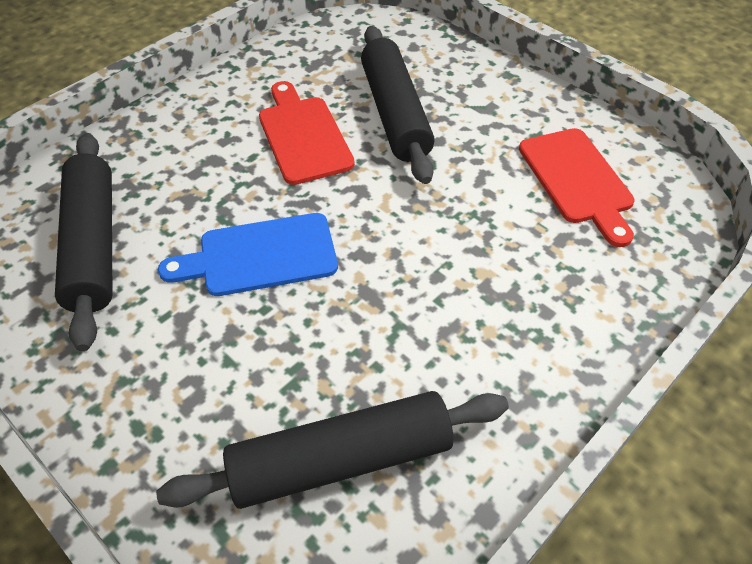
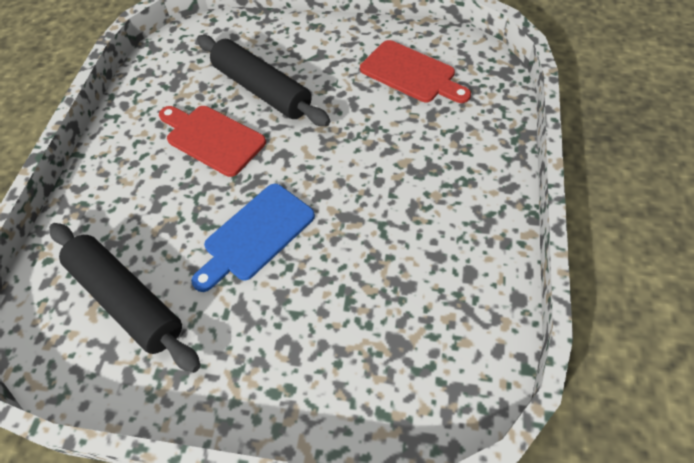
camera: 30 degrees left, 5 degrees up
black rolling pin [156,391,509,509] -> none

